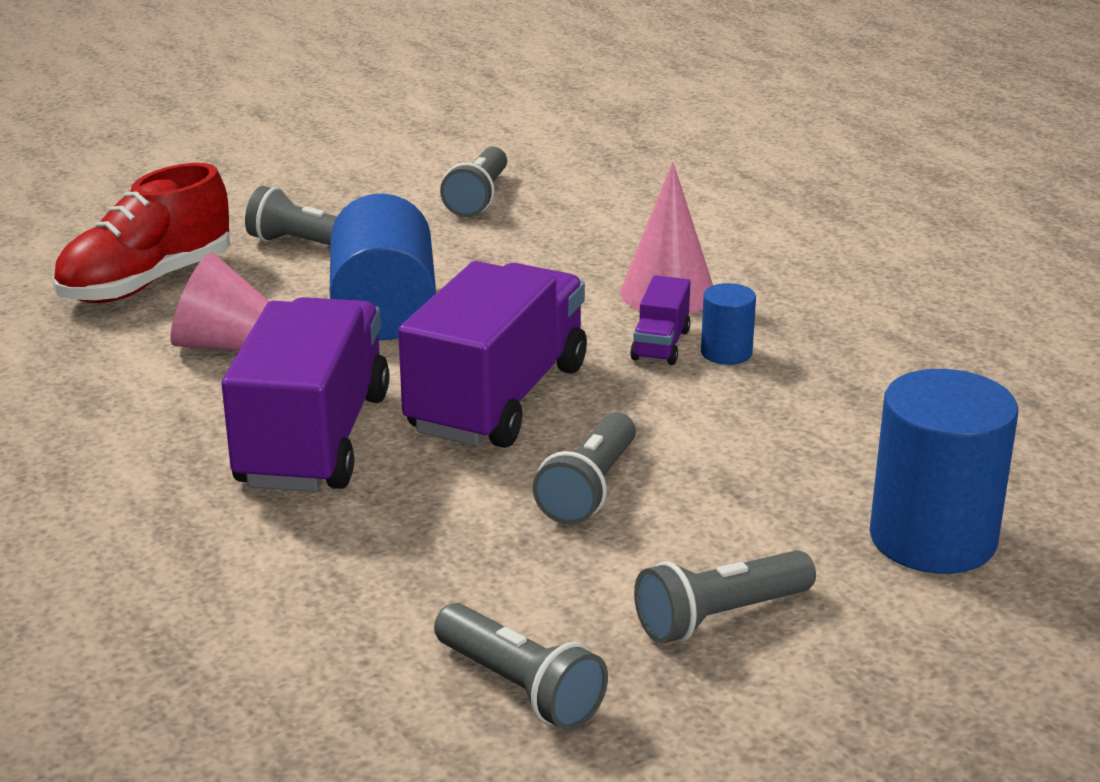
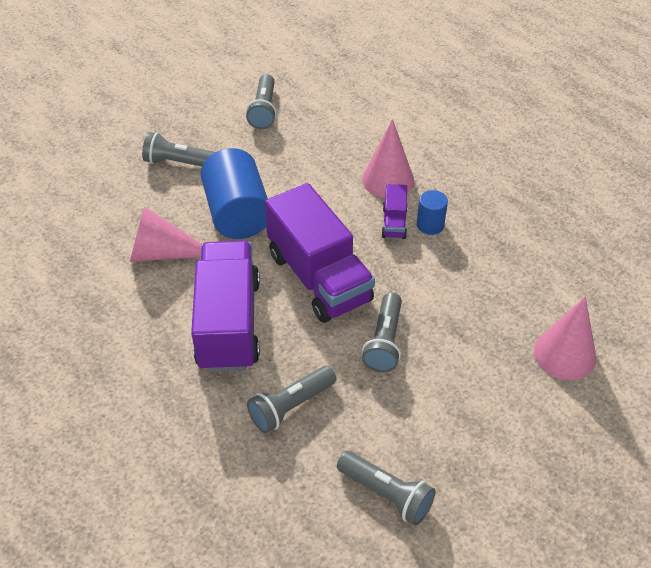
camera: 10 degrees left, 20 degrees up
red shoe [52,163,230,303] -> none
purple truck [398,261,587,448] -> purple truck turned 135 degrees clockwise [265,183,375,323]
grey flashlight [634,550,816,643] -> grey flashlight moved to [247,366,336,433]
blue cylinder [869,369,1018,574] -> pink cone [534,296,596,380]

